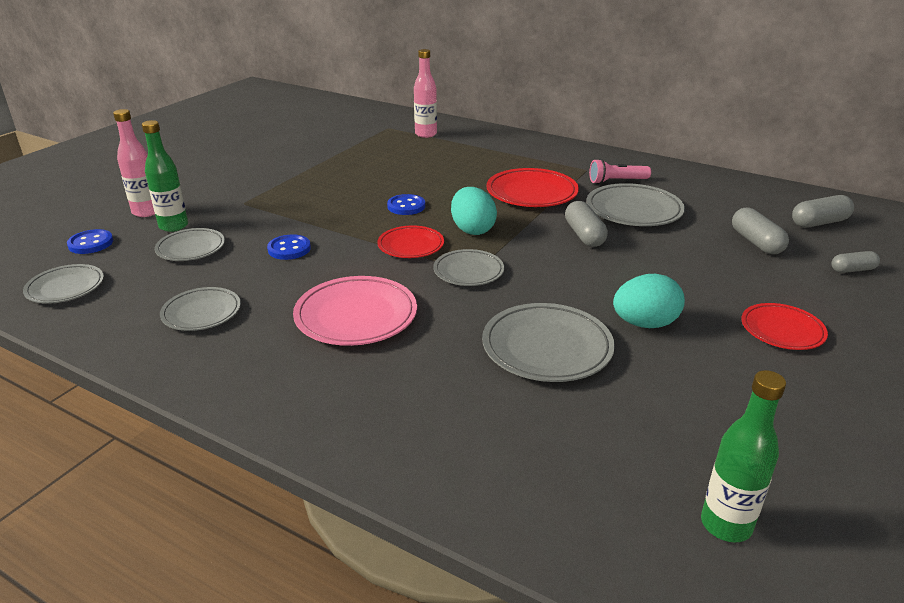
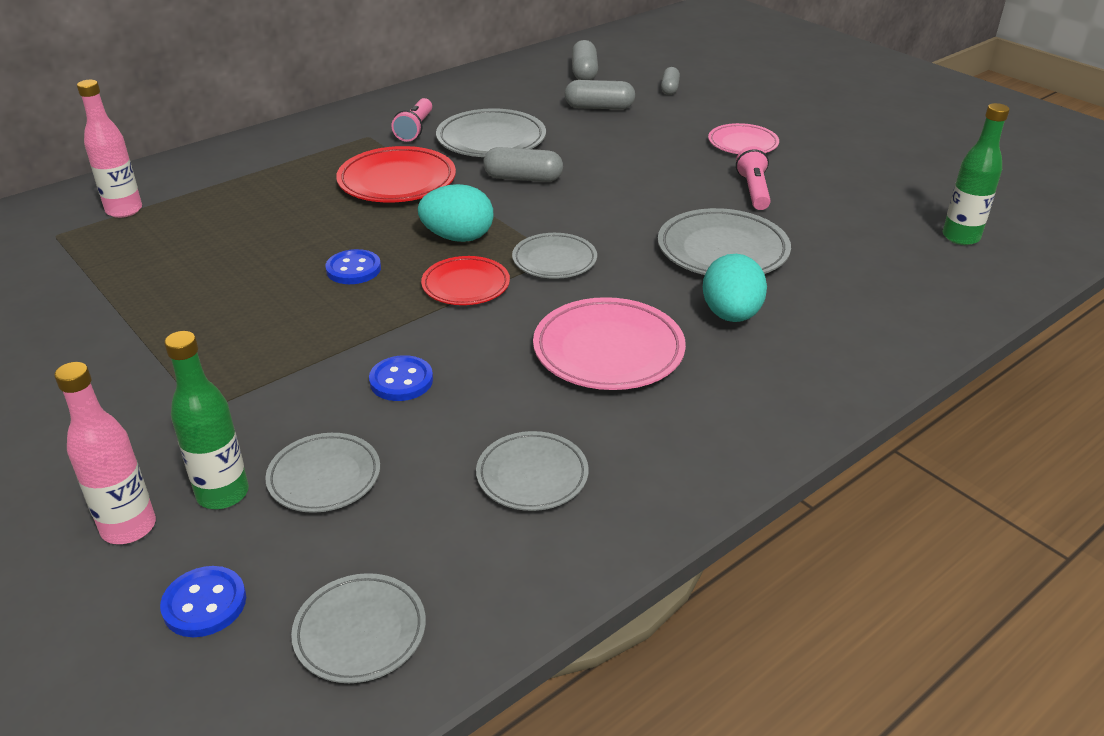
camera: 70 degrees left, 5 degrees up
turquoise egg [613,274,685,328] -> turquoise egg moved to [703,254,767,322]
red plate [742,303,828,350] -> pink plate [708,123,779,154]
none -> pink flashlight [736,146,771,210]

